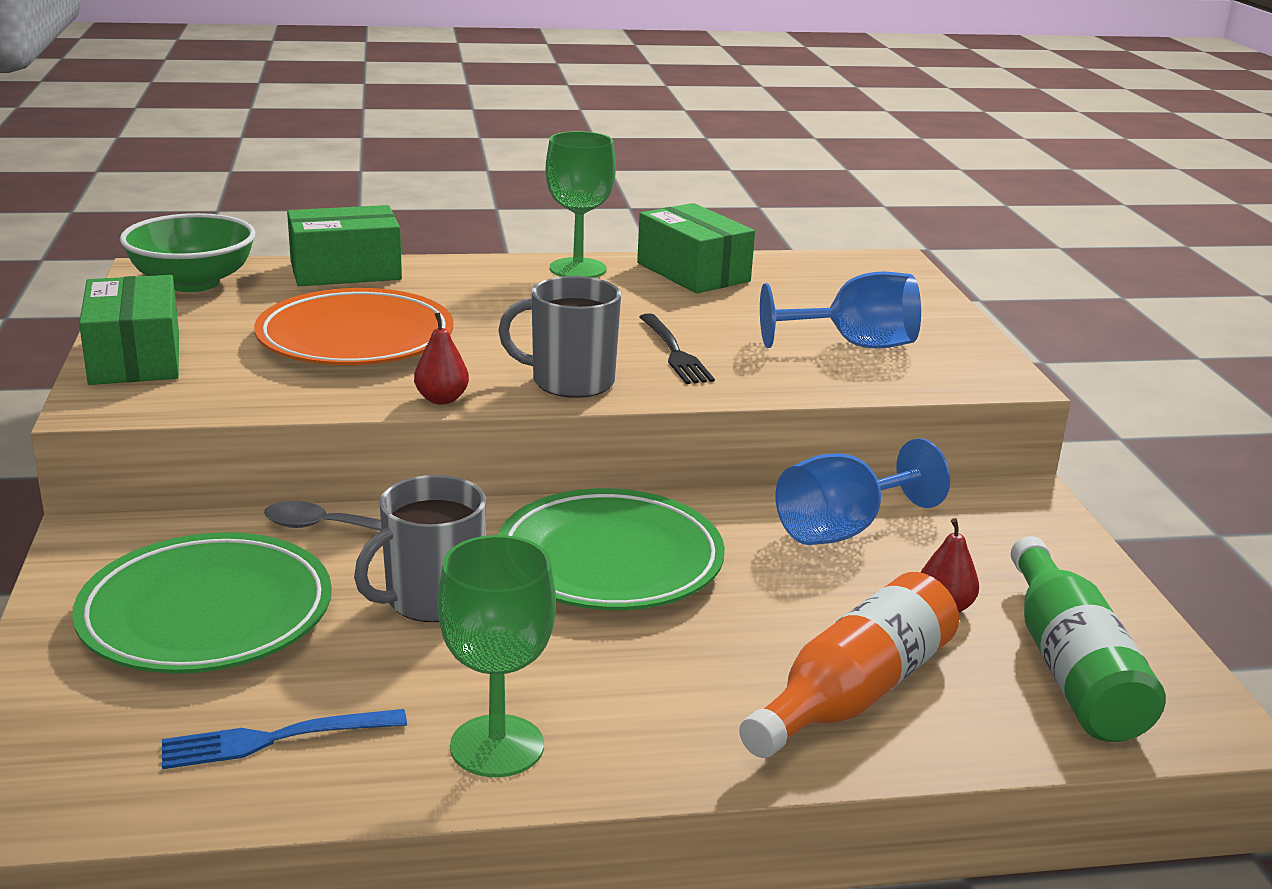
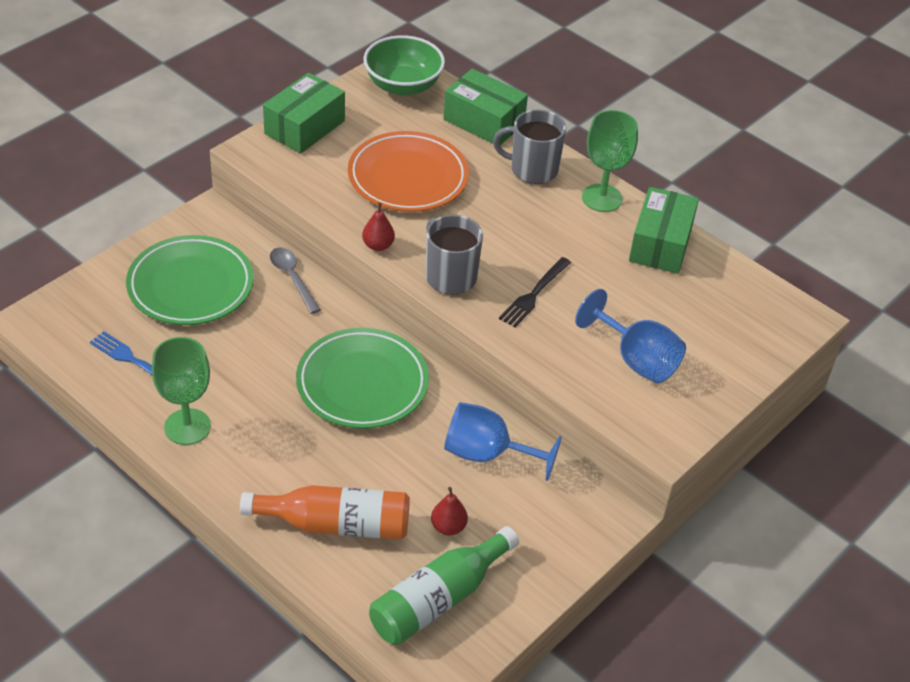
camera: 50 degrees right, 20 degrees up
grey mug [354,475,486,622] -> grey mug moved to [493,110,566,184]

